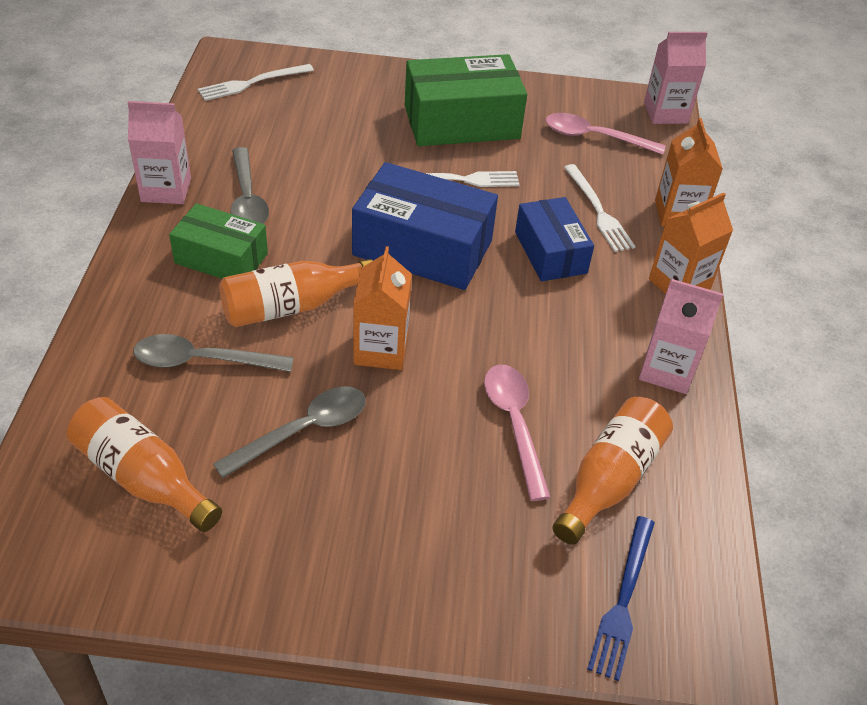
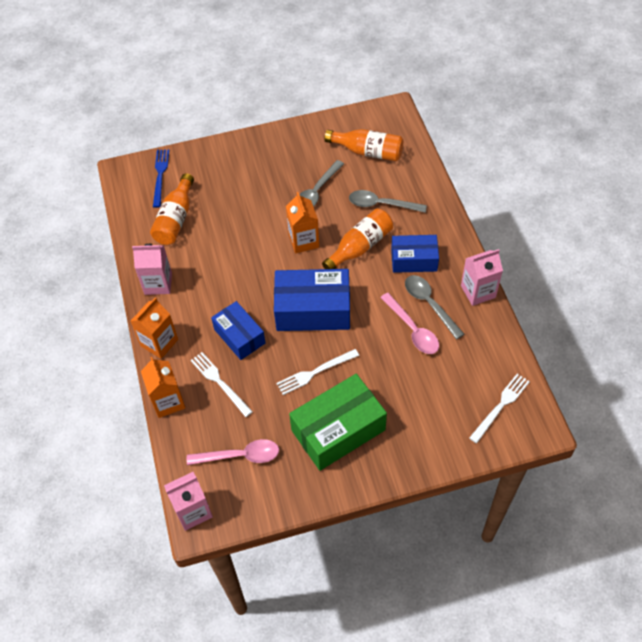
camera: 165 degrees right, 10 degrees up
grey spoon [133,334,294,372] -> grey spoon turned 150 degrees counterclockwise [349,190,427,213]
green box [169,203,268,279] -> blue box [391,235,439,273]
pink spoon [484,365,551,501] -> pink spoon moved to [380,293,439,354]

